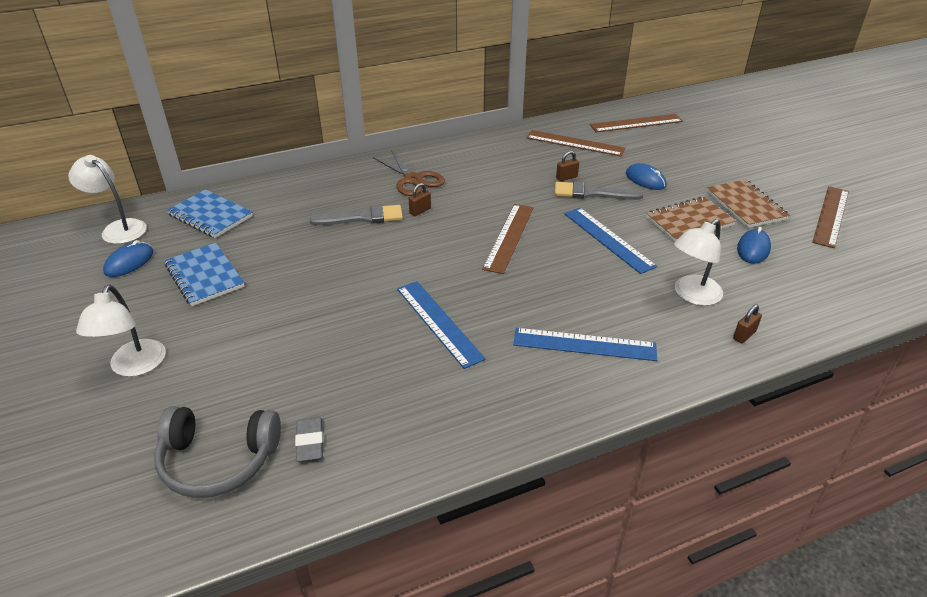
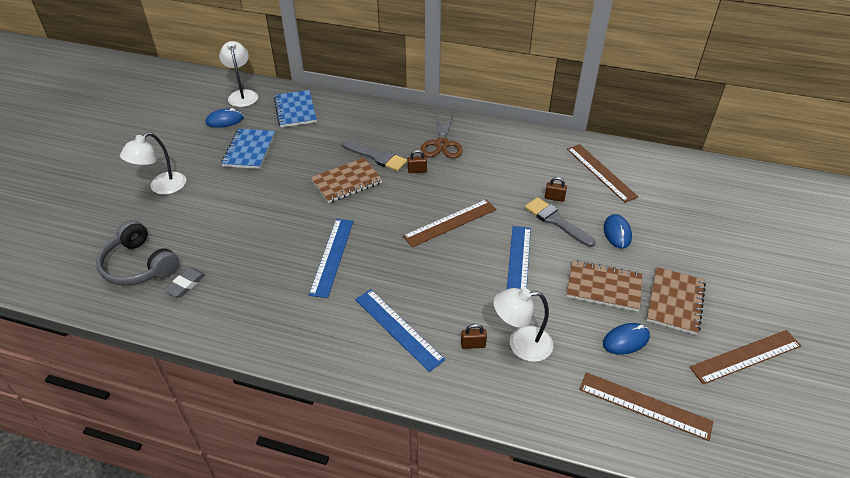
camera: 40 degrees right, 5 degrees up
brown ruler [590,114,683,132] -> brown ruler moved to [579,372,714,441]
brown padlock [733,304,762,343] -> brown padlock moved to [461,324,487,349]
none -> brown notebook [310,158,383,203]

